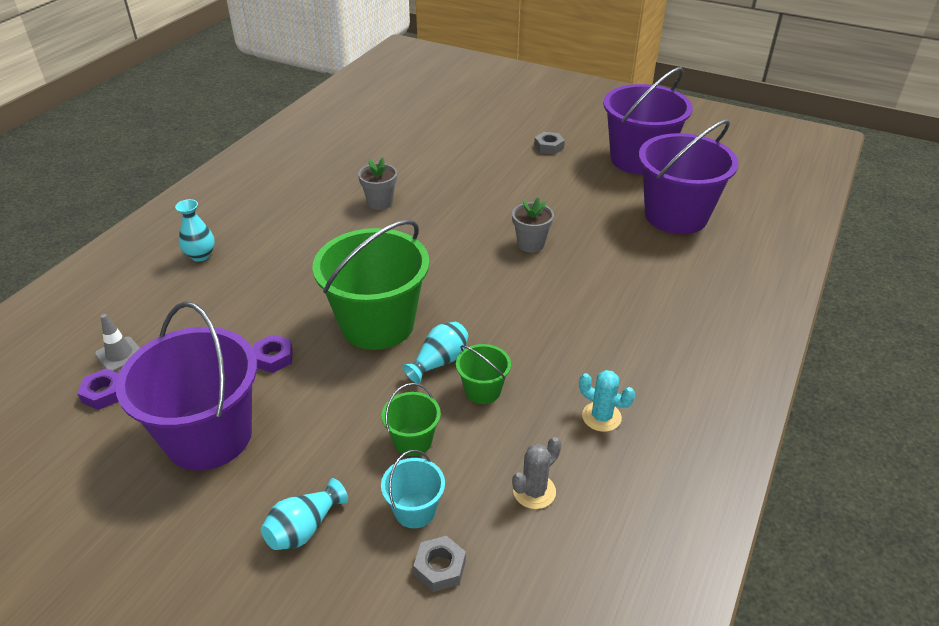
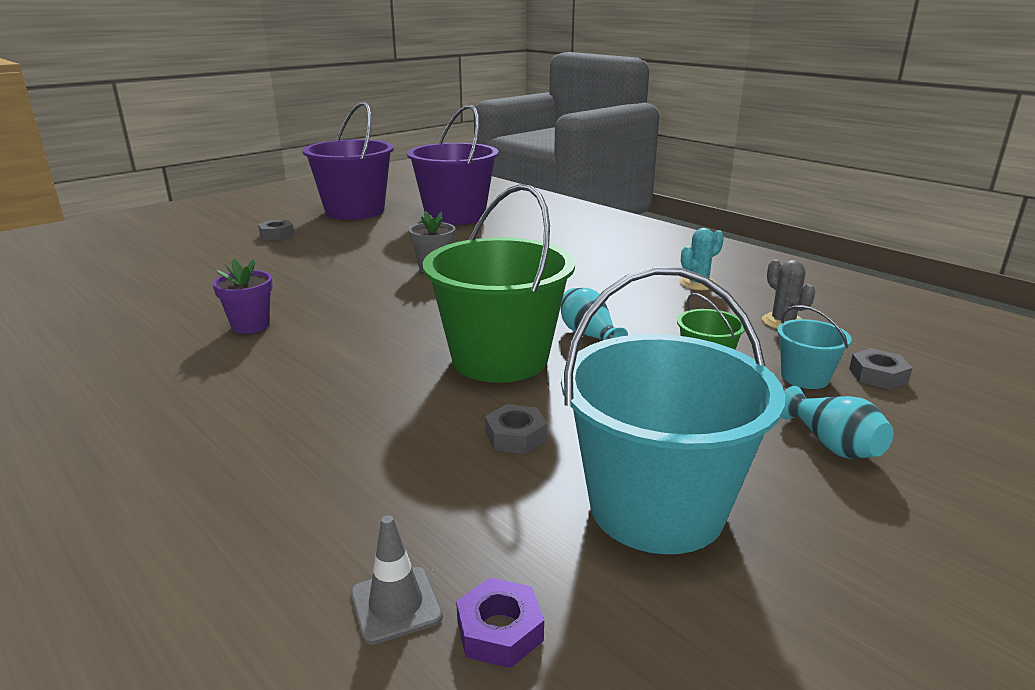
camera: 70 degrees left, 15 degrees down
purple bucket [116,302,257,470] -> turquoise bucket [561,267,785,554]
turquoise vase [175,199,215,262] -> none
purple nut [253,334,293,373] -> grey nut [485,404,547,454]
grey flower pot [358,157,397,210] -> purple flower pot [213,259,273,334]
green bucket [456,344,511,404] -> none

